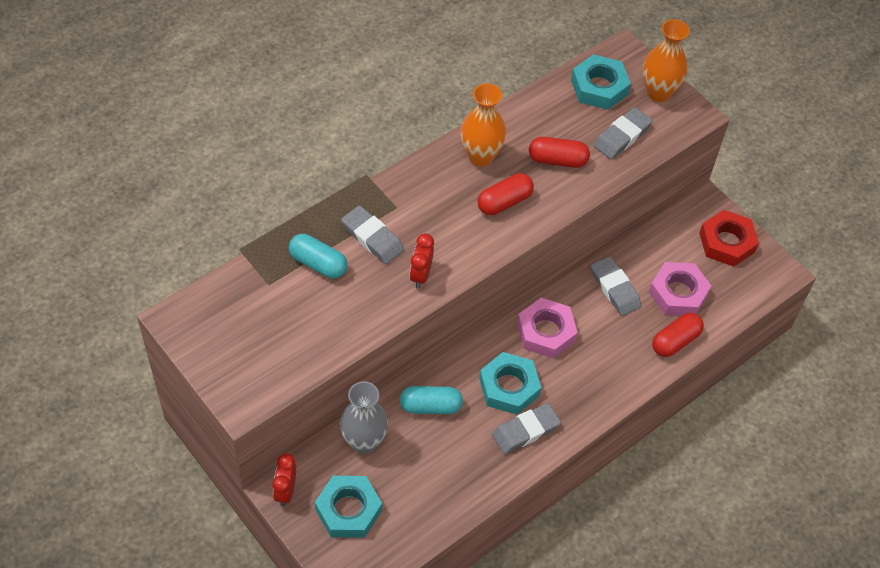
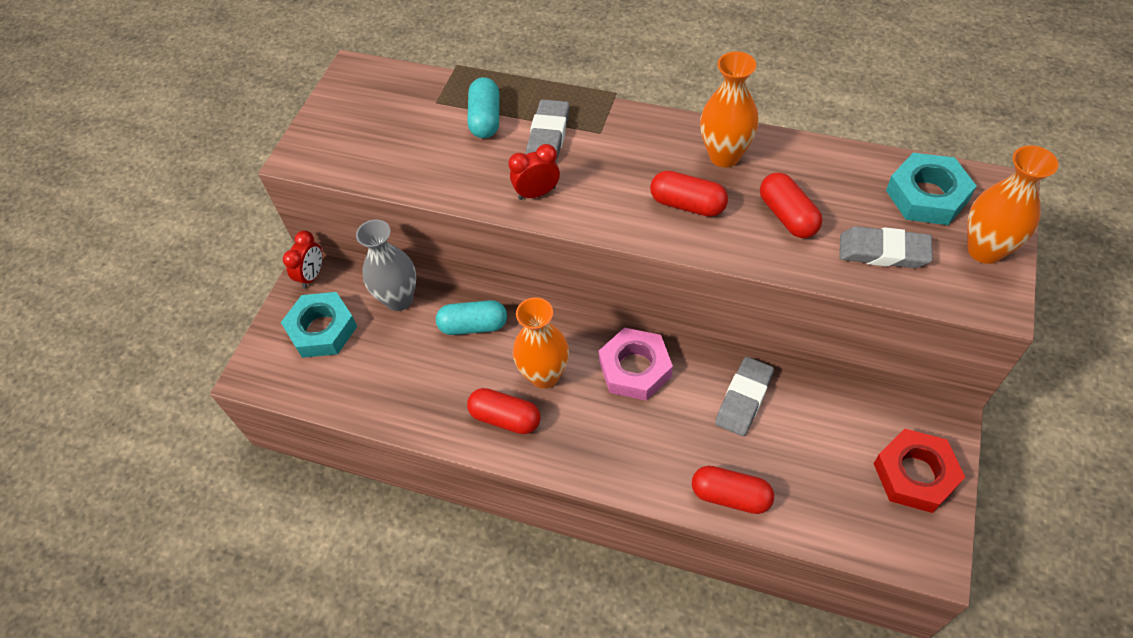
camera: 65 degrees right, 0 degrees up
red clock [272,453,296,506] -> red clock turned 135 degrees clockwise [283,230,323,289]
turquoise capsule [400,386,463,414] -> turquoise capsule turned 60 degrees counterclockwise [436,300,507,335]
turquoise nut [479,352,542,415] -> orange vase [513,297,569,389]
grey eraser [492,403,561,454] -> red capsule [467,388,540,434]
pink nut [649,262,711,316] -> none

